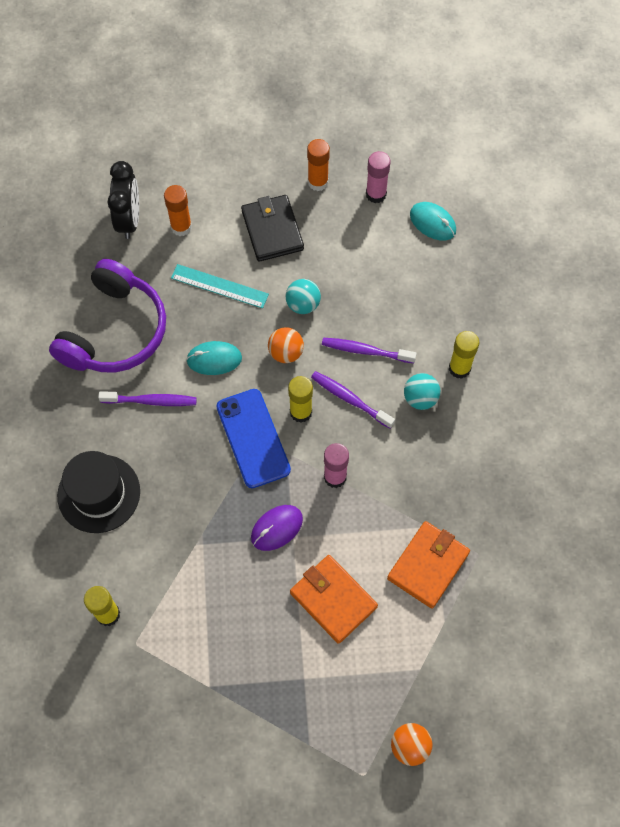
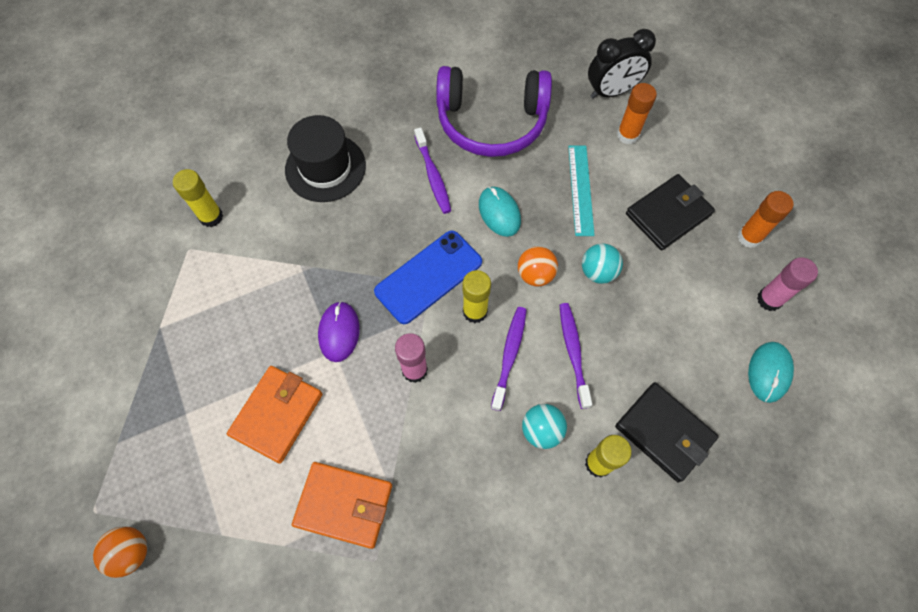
camera: 70 degrees right, 0 degrees up
purple mouse [251,505,303,551] -> purple mouse turned 60 degrees clockwise [318,301,360,362]
none -> black wallet [615,382,719,483]

